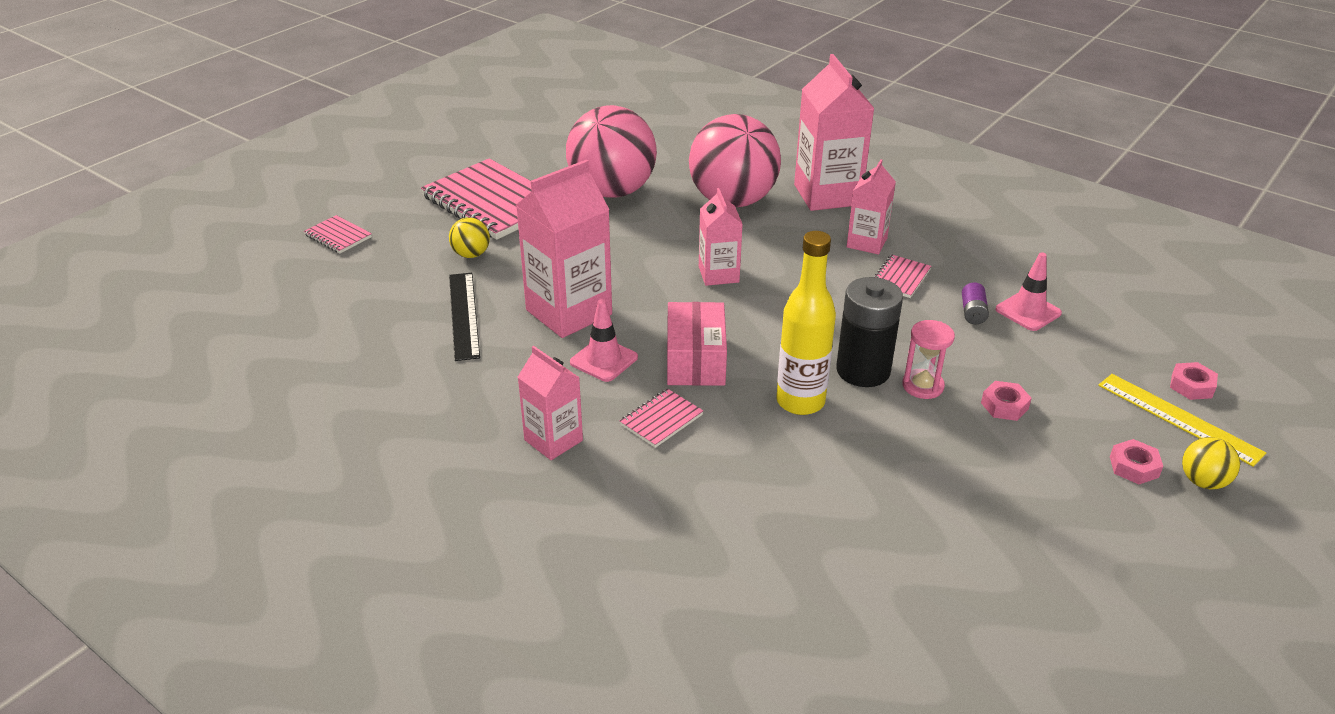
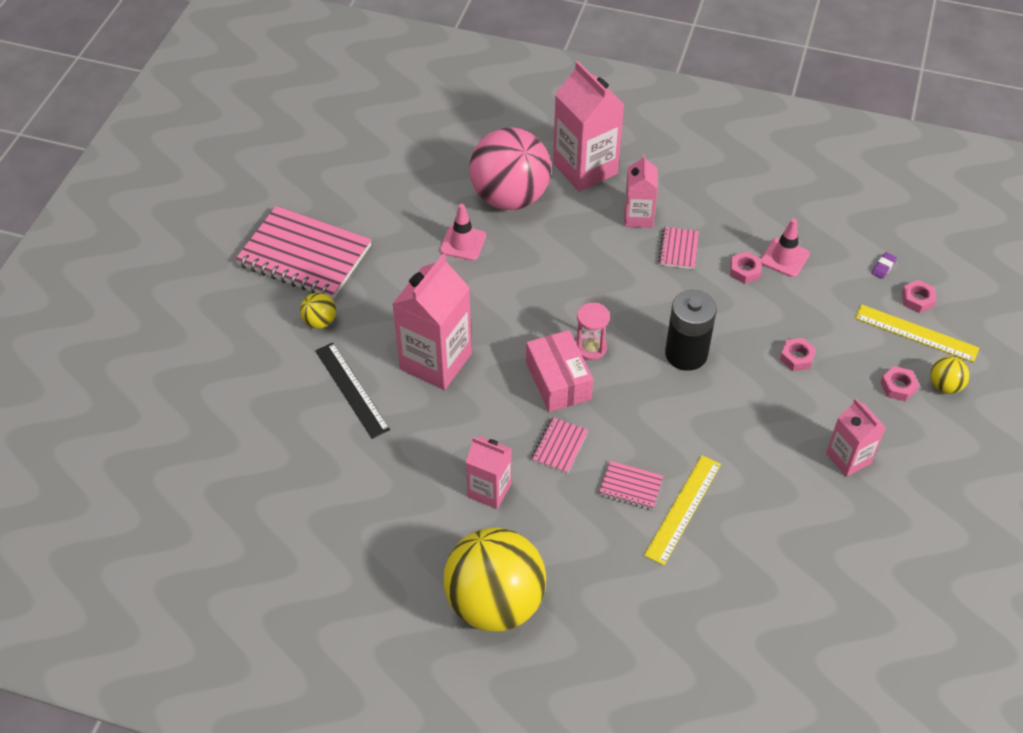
camera: 20 degrees left, 15 degrees up
pink notebook [304,215,372,253] -> pink notebook moved to [599,461,663,510]
pink ball [566,105,657,198] -> none
pink traffic cone [570,299,638,382] -> pink traffic cone moved to [440,204,486,261]
pink carton [699,188,743,286] -> pink carton moved to [826,399,886,477]
yellow bottle [776,231,836,415] -> none
pink hourglass [902,320,955,399] -> pink hourglass moved to [576,303,610,360]
purple battery [962,282,989,324] -> pink nut [730,252,762,284]
none -> yellow ball [444,527,546,632]
none -> yellow ruler [644,455,721,566]
none -> purple eraser [871,252,897,279]

